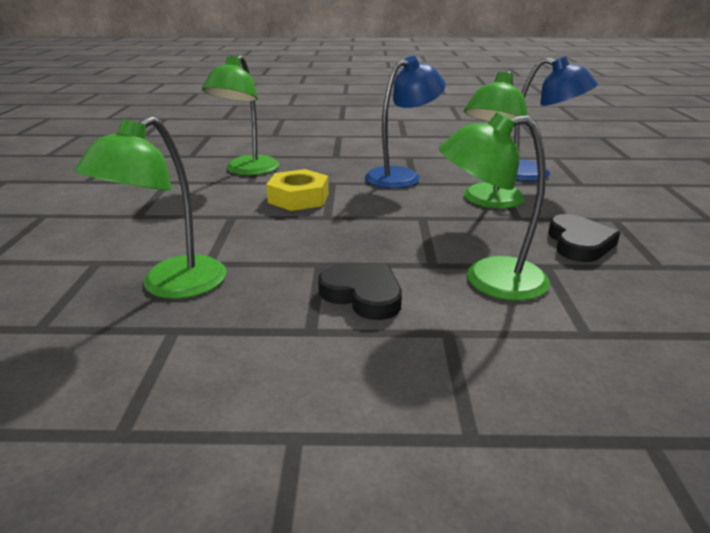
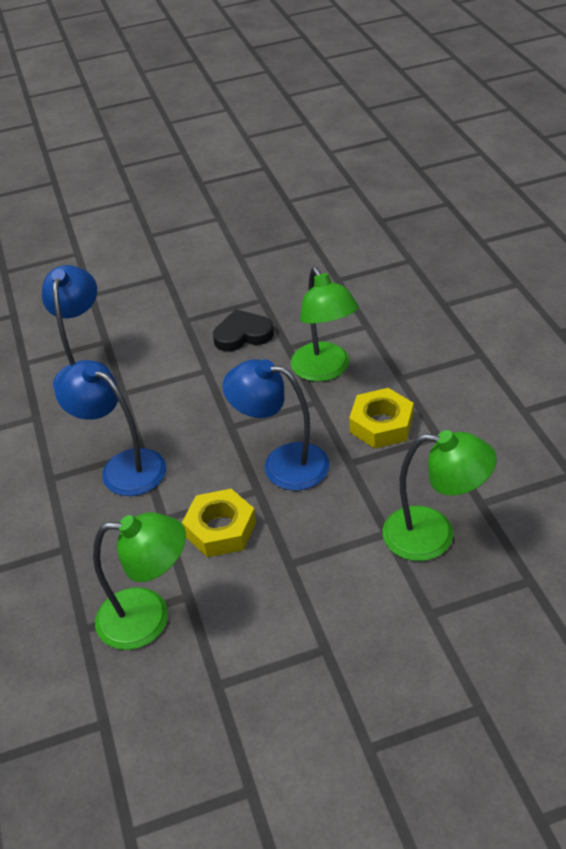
camera: 105 degrees left, 15 degrees up
black heart [318,264,402,320] -> yellow nut [349,388,414,448]
green lamp [464,71,527,209] -> none
none -> blue lamp [223,359,330,491]

